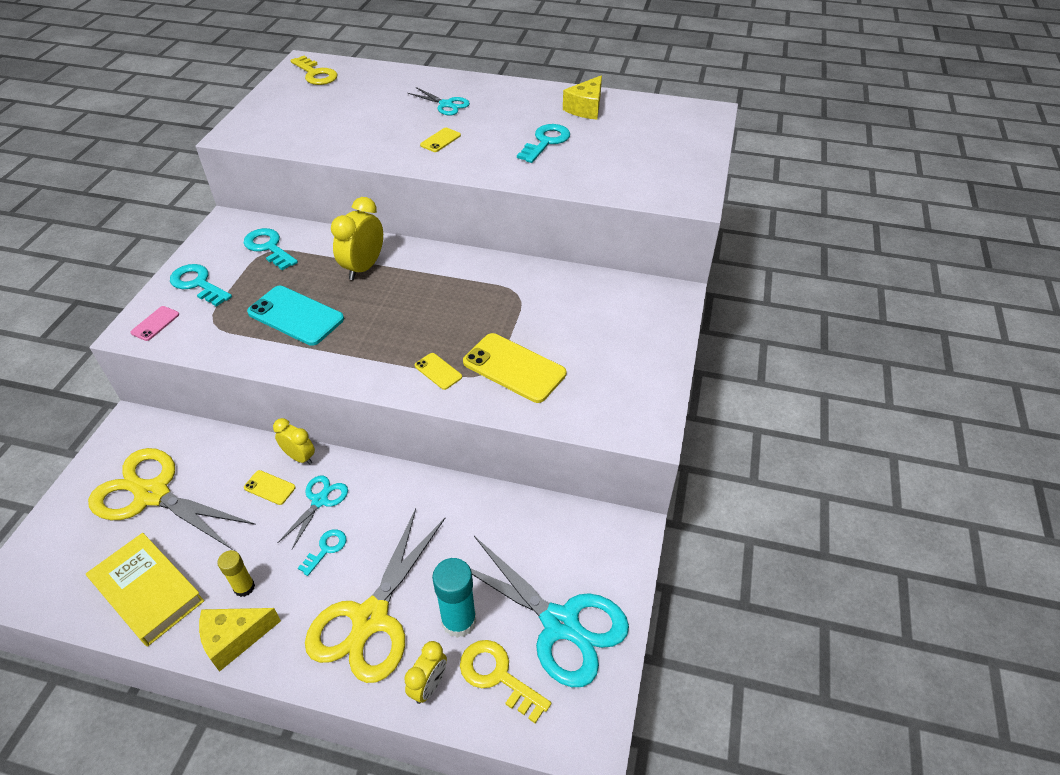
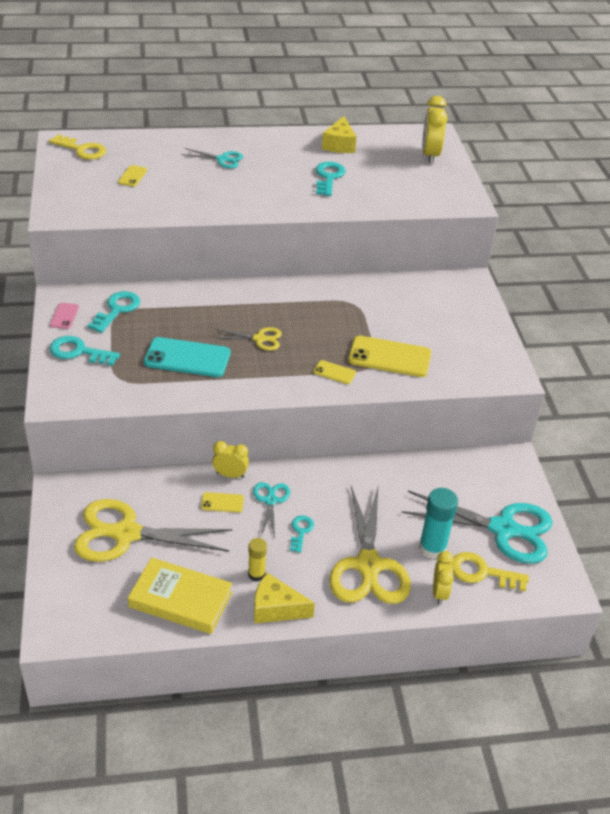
camera: 25 degrees left, 5 degrees down
pink phone [130,306,179,341] -> pink phone moved to [50,303,79,329]
yellow cheese [199,608,281,672] -> yellow cheese turned 60 degrees clockwise [254,573,315,623]
turquoise key [244,228,298,270] -> turquoise key turned 90 degrees clockwise [88,291,140,333]
yellow clock [331,197,383,280] -> yellow clock moved to [422,96,447,164]
yellow phone [420,128,461,152] -> yellow phone moved to [118,165,147,187]
none -> yellow scissors [213,327,282,351]

